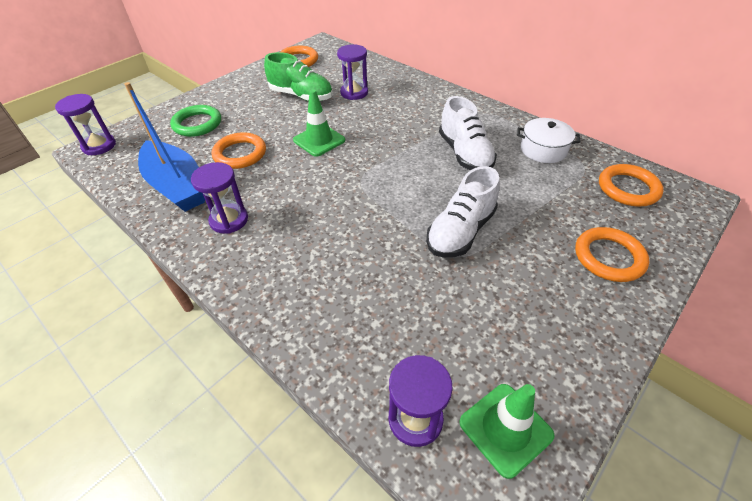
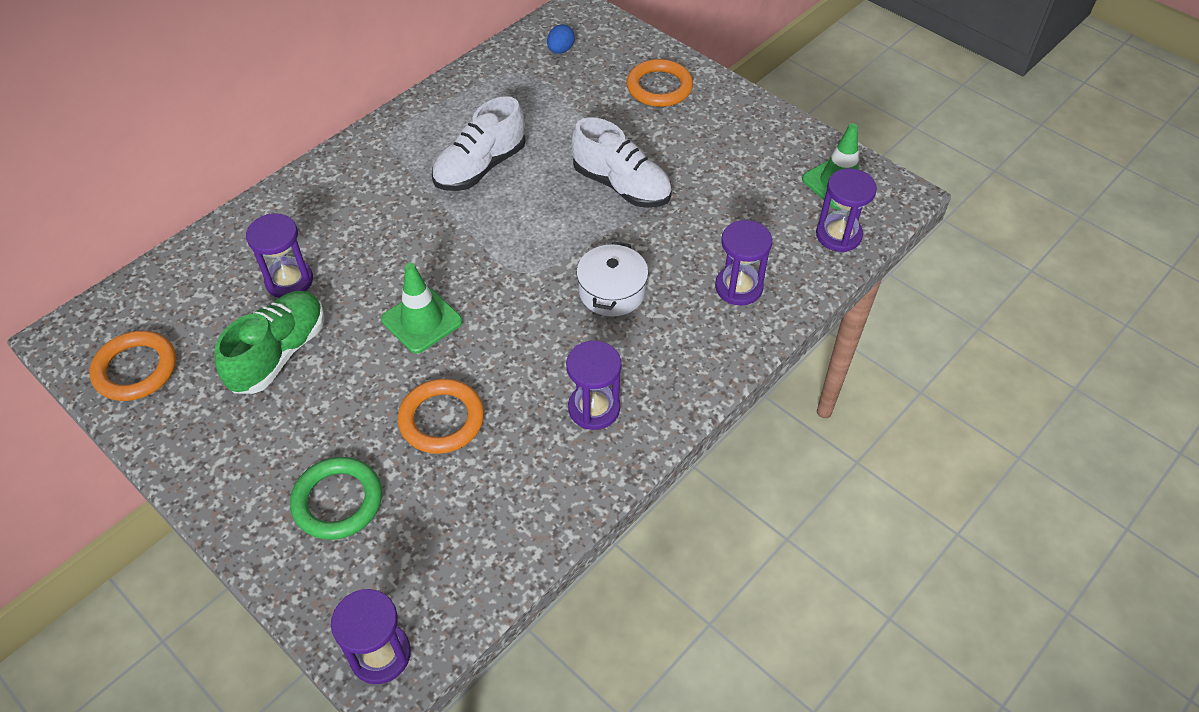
camera: 90 degrees left, 5 degrees up
blue boat [125,82,205,212] -> none
white shoe [439,96,497,170] -> white shoe turned 150 degrees clockwise [432,96,525,191]
white pot [517,118,580,163] -> white pot moved to [576,241,648,317]
orange ring [599,164,664,207] -> blue egg [547,24,575,54]
none -> purple hourglass [715,220,772,305]

